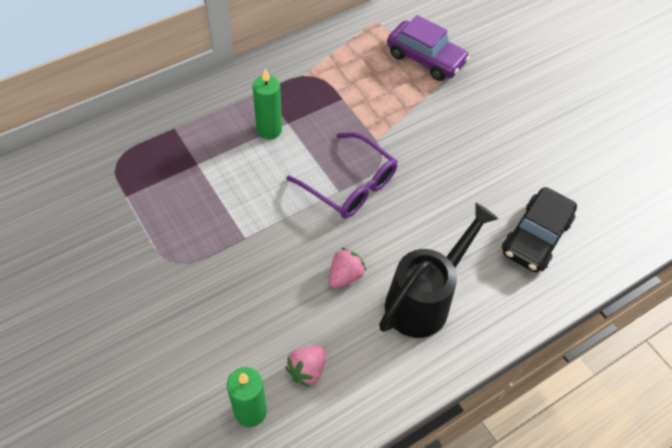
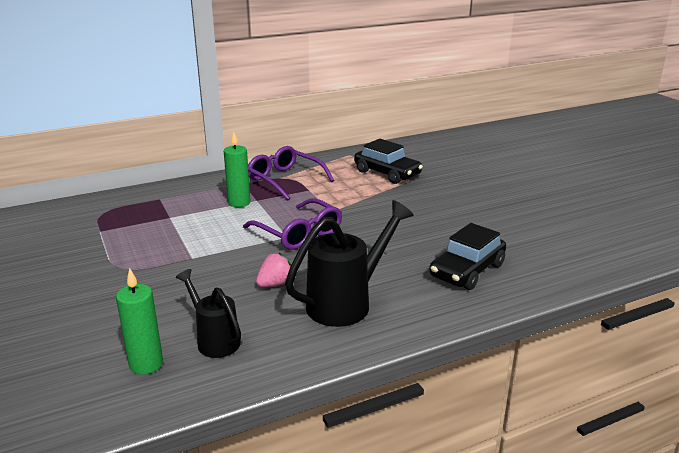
camera: 10 degrees right, 30 degrees down
pink strawberry [285,346,326,387] -> black watering can [175,269,241,358]
purple car [387,15,470,81] -> black car [354,139,423,184]
none -> purple glasses [248,146,334,201]

